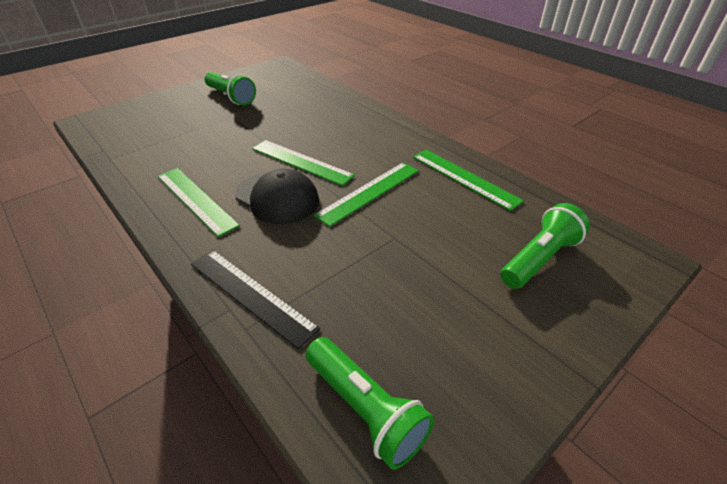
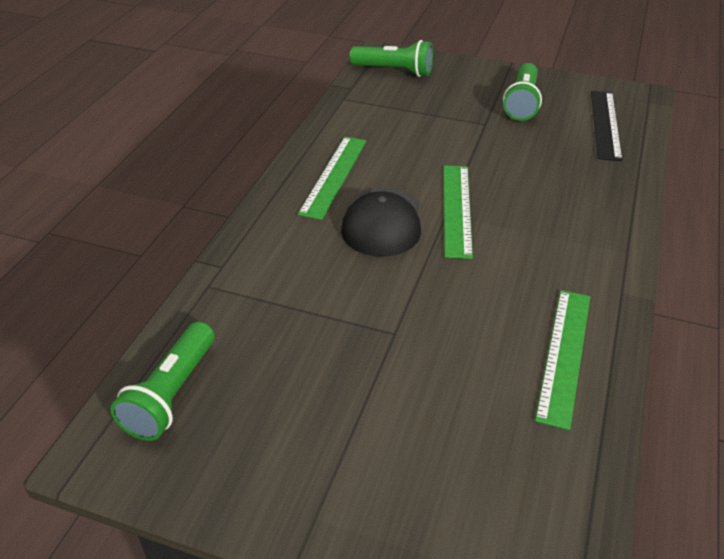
camera: 60 degrees right, 0 degrees up
black ruler [191,250,320,349] -> black ruler moved to [591,91,623,161]
green ruler [314,162,419,227] -> none
green flashlight [501,203,590,289] -> green flashlight moved to [350,40,433,77]

